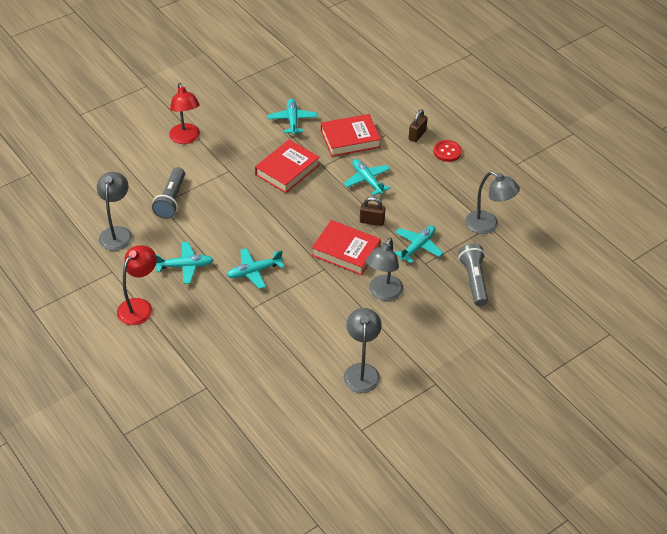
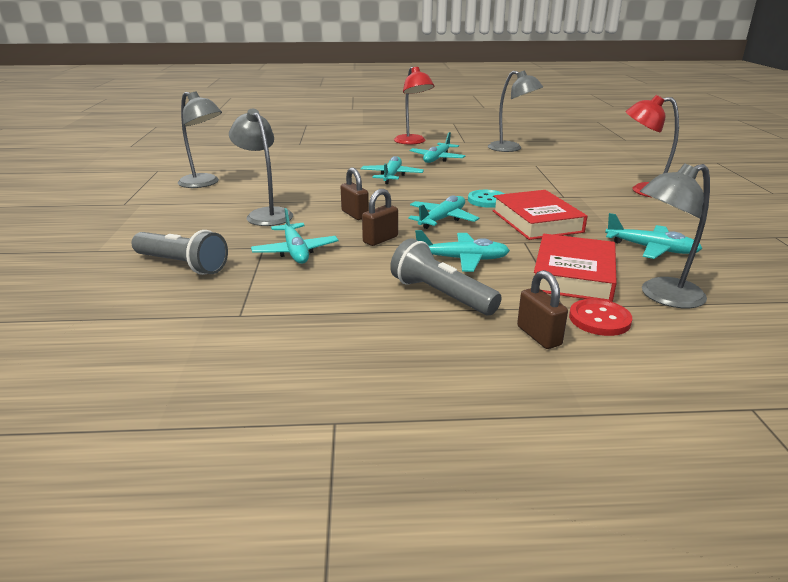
camera: 125 degrees right, 20 degrees down
grey flashlight [152,167,185,219] -> grey flashlight moved to [390,238,502,315]
red book [312,220,381,275] -> brown padlock [341,168,369,220]
red button [433,140,462,162] -> red button moved to [569,299,632,336]
grey lamp [465,171,520,234] -> grey lamp moved to [640,163,710,308]
none -> turquoise plane [408,195,479,229]
none -> turquoise button [468,190,505,208]

